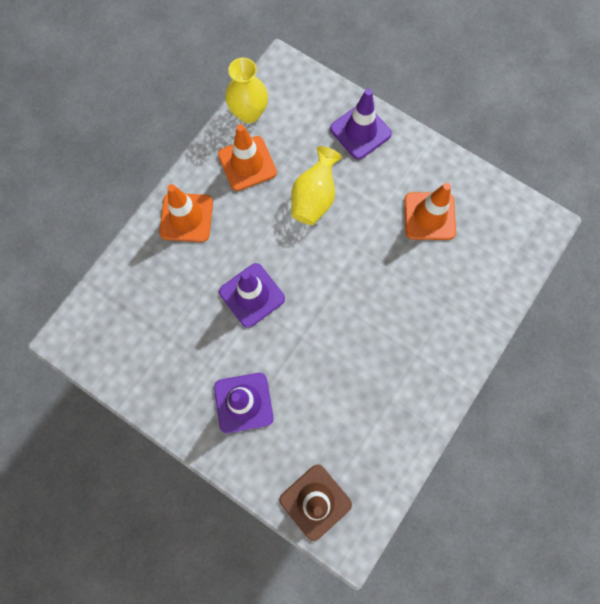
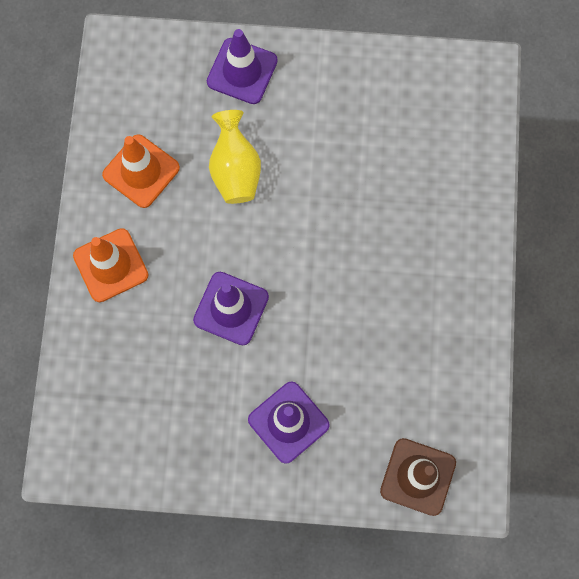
camera: 30 degrees left, 0 degrees up
yellow vase [225,58,268,123] -> none
orange traffic cone [404,183,456,240] -> none

